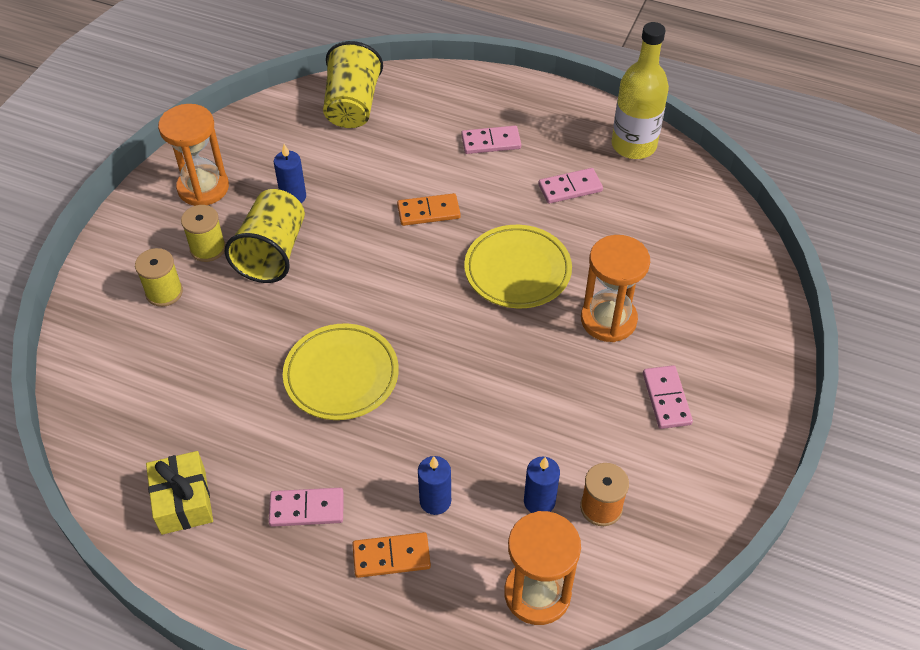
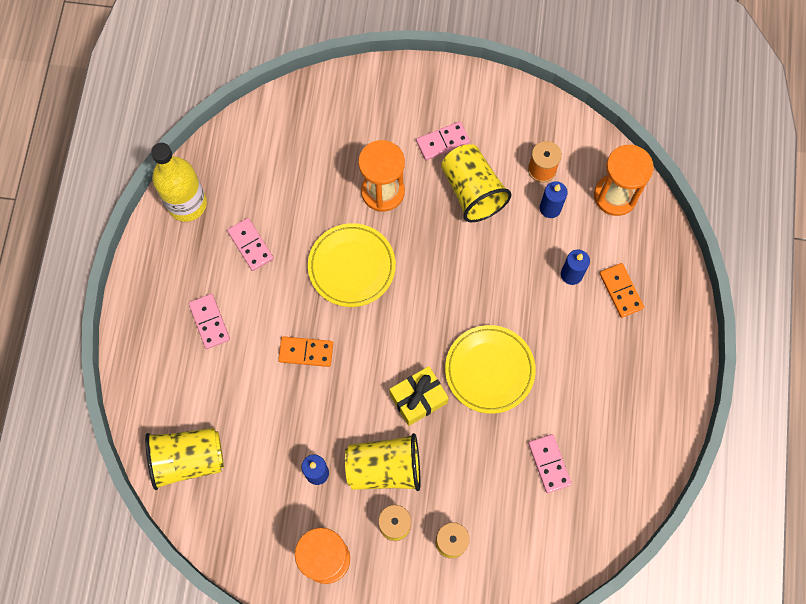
camera: 105 degrees left, 20 degrees up
yellow gift [146,451,213,535] -> yellow gift moved to [389,366,449,426]
pink domino [269,488,344,527] -> pink domino moved to [528,434,572,493]
orange domino [397,193,461,226] -> orange domino turned 60 degrees counterclockwise [278,336,333,367]
none -> yellow cup [441,144,512,222]

